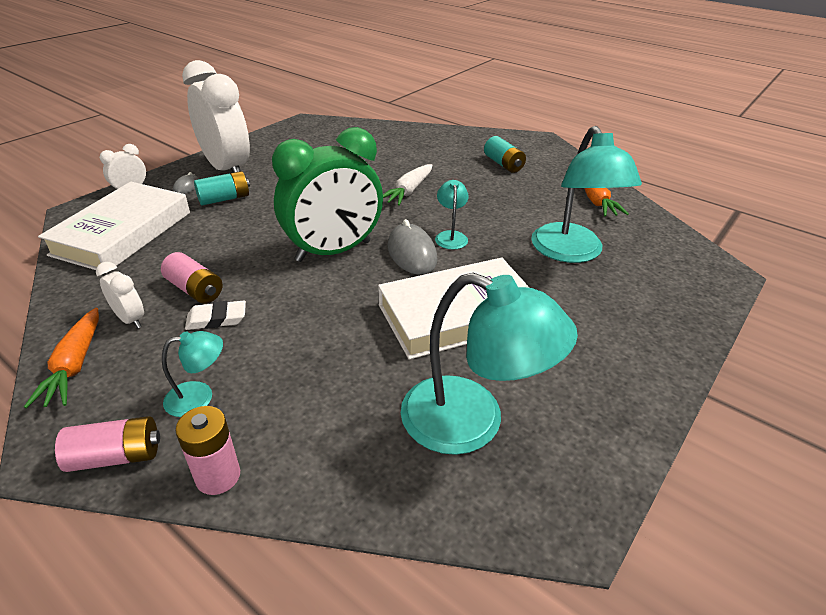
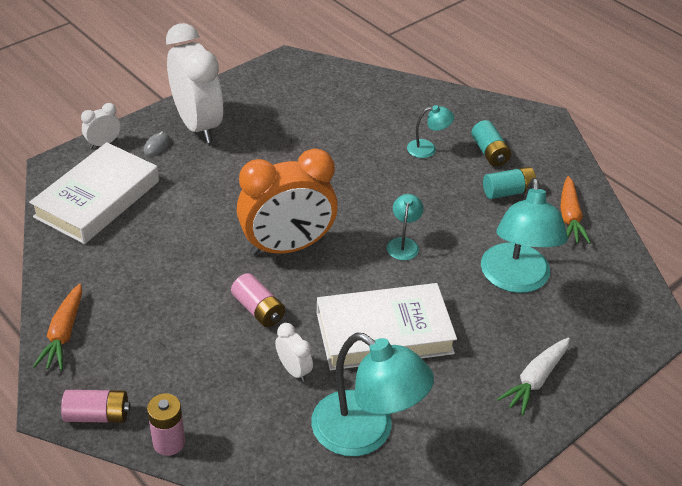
camera: 10 degrees right, 5 degrees up
white clock [96,262,144,328] -> white clock moved to [275,323,313,382]
pink battery [161,252,223,304] -> pink battery moved to [231,273,285,327]
turquoise lamp [162,331,223,417] -> turquoise lamp moved to [407,105,454,158]
white eraser [185,300,246,330] -> none
turquoise battery [194,171,250,205] -> turquoise battery moved to [483,167,536,199]
green clock [272,127,383,262] -> orange clock [237,148,338,256]
white carrot [383,164,433,206] -> white carrot moved to [497,338,570,416]
grey mouse [388,219,437,275] -> none

